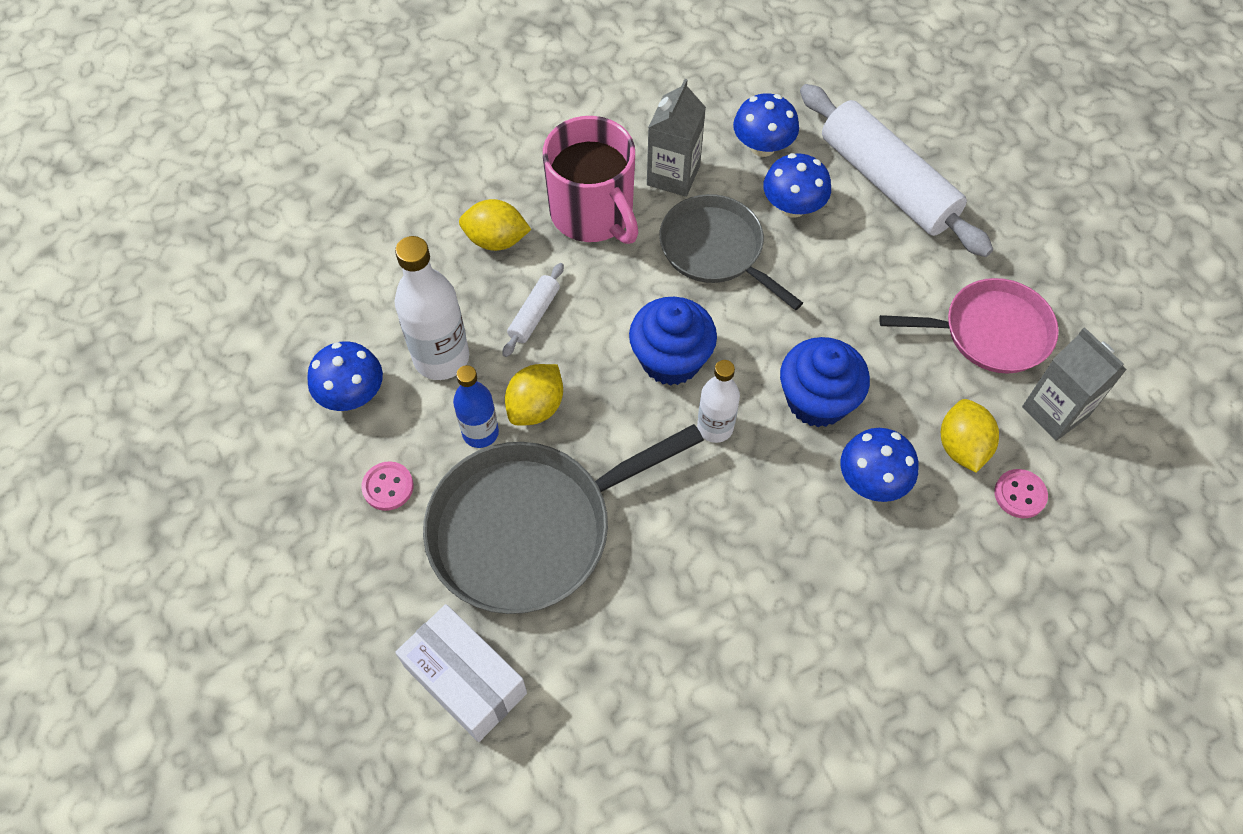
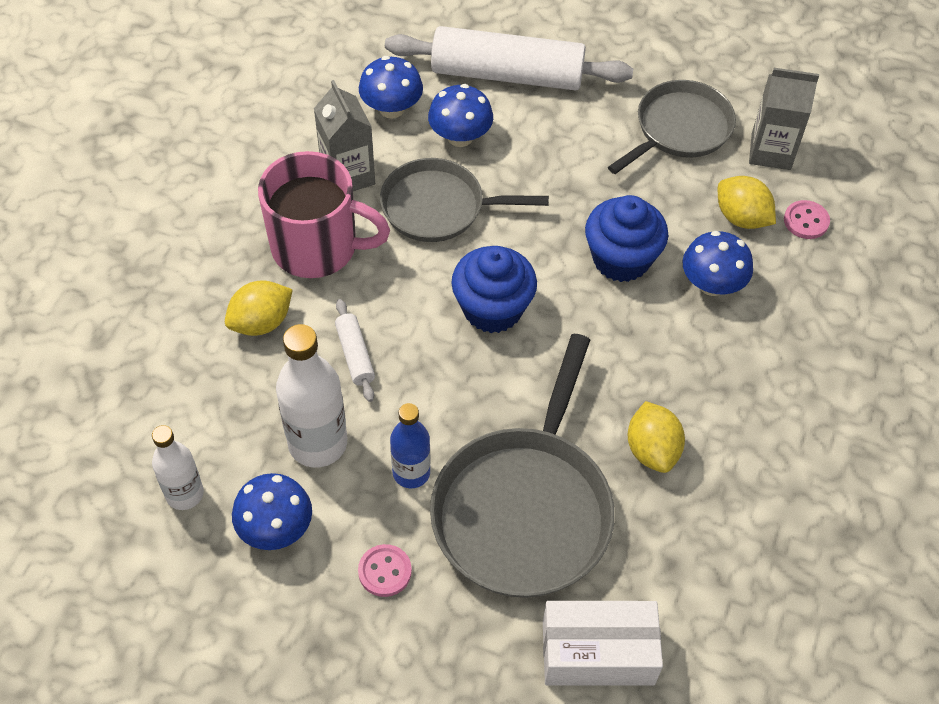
camera: 45 degrees left, 5 degrees down
yellow lemon [505,364,563,425] -> yellow lemon moved to [628,401,685,473]
white bottle [697,360,740,443] -> white bottle moved to [152,425,204,510]
pink pan [879,278,1059,374] -> grey pan [608,80,736,174]

